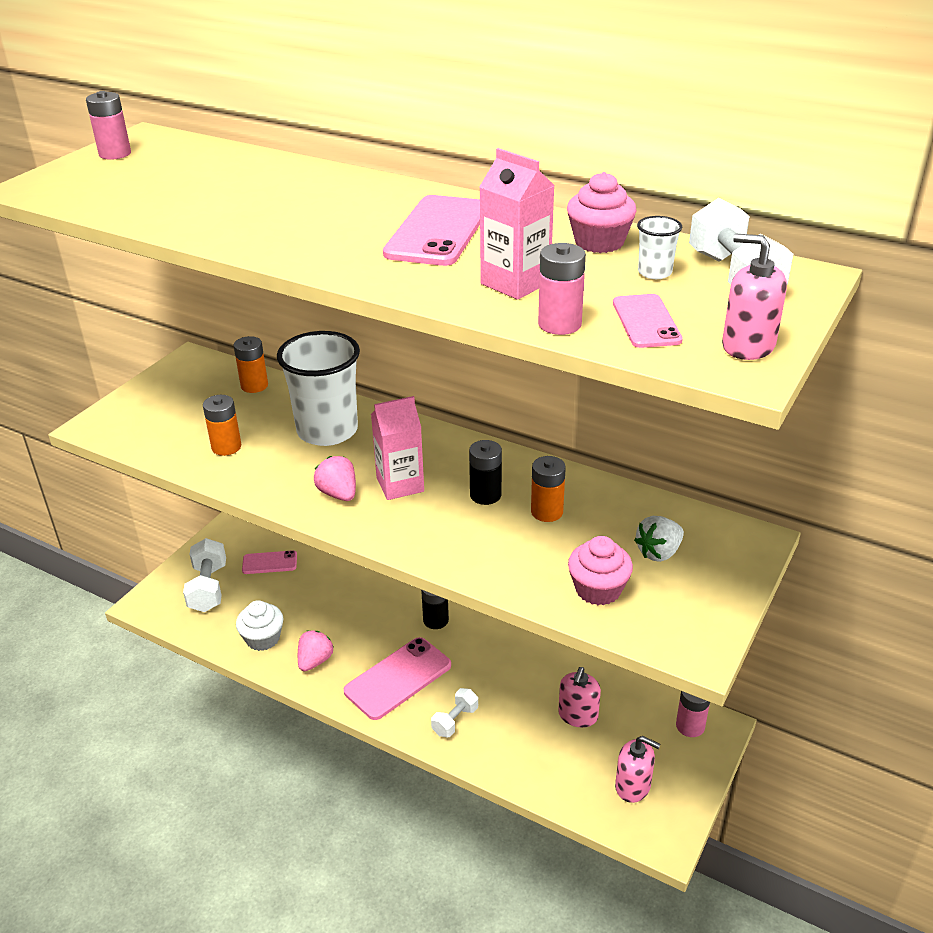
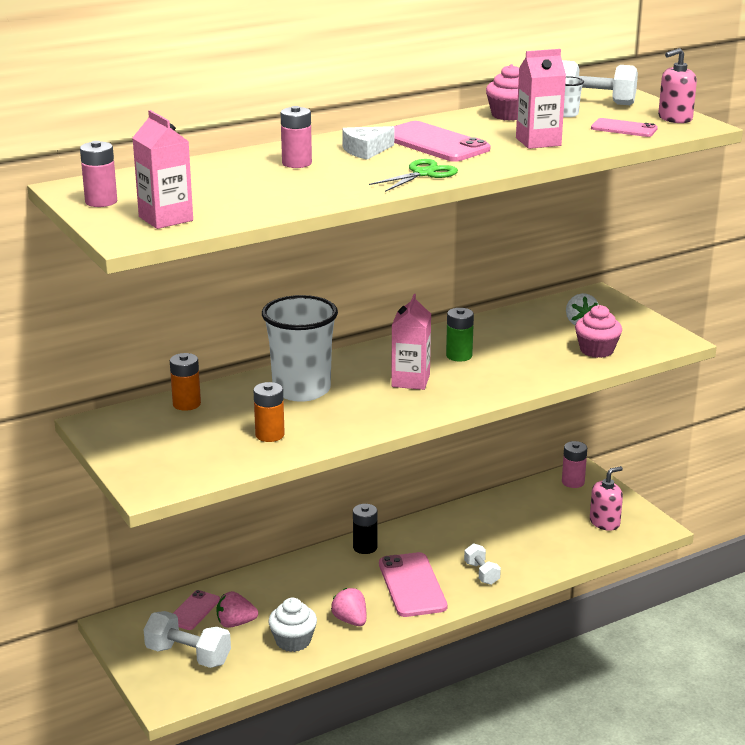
camera: 60 degrees left, 10 degrees down
pink strawberry [314,456,356,501] -> pink strawberry moved to [216,591,258,628]
black battery [469,440,502,505] -> green battery [446,308,474,362]
orange battery [531,456,566,522] -> none
pink battery [538,243,586,335] -> pink battery moved to [281,106,312,168]
pink soap dispenser [558,667,601,727] -> none
none -> pink carton [133,110,193,229]
none -> white cheese [342,126,394,160]
none -> green scissors [369,159,458,192]

